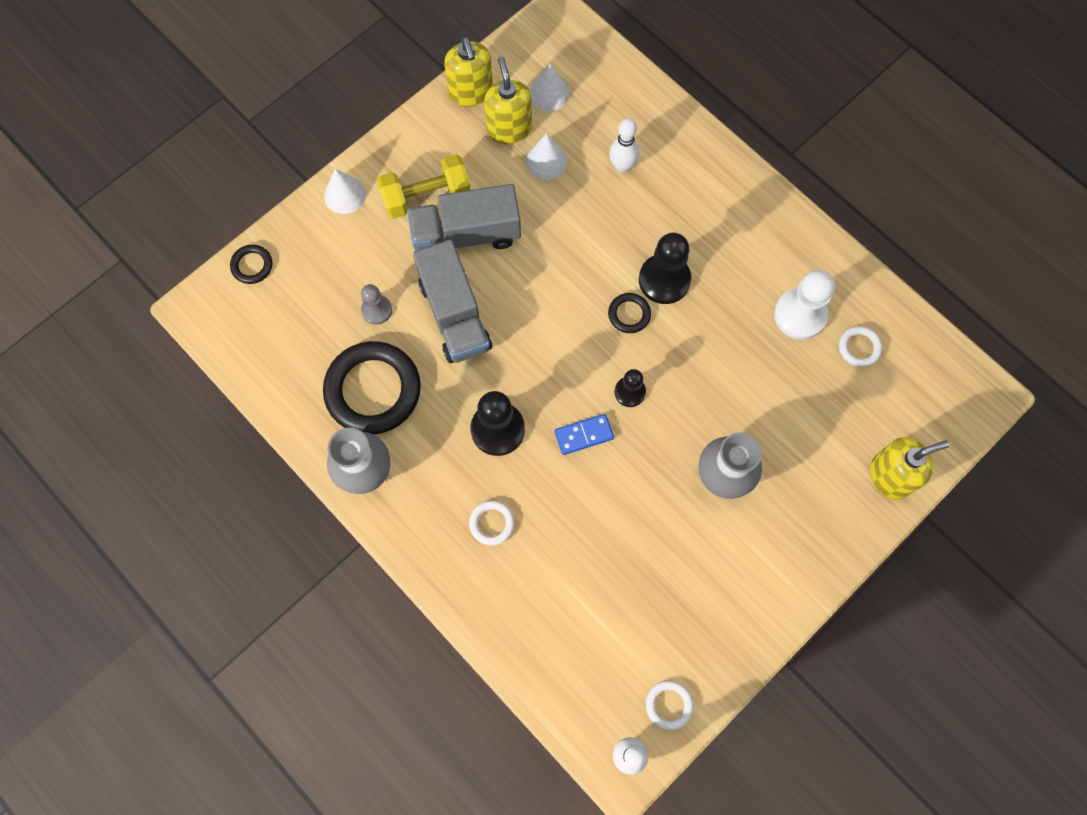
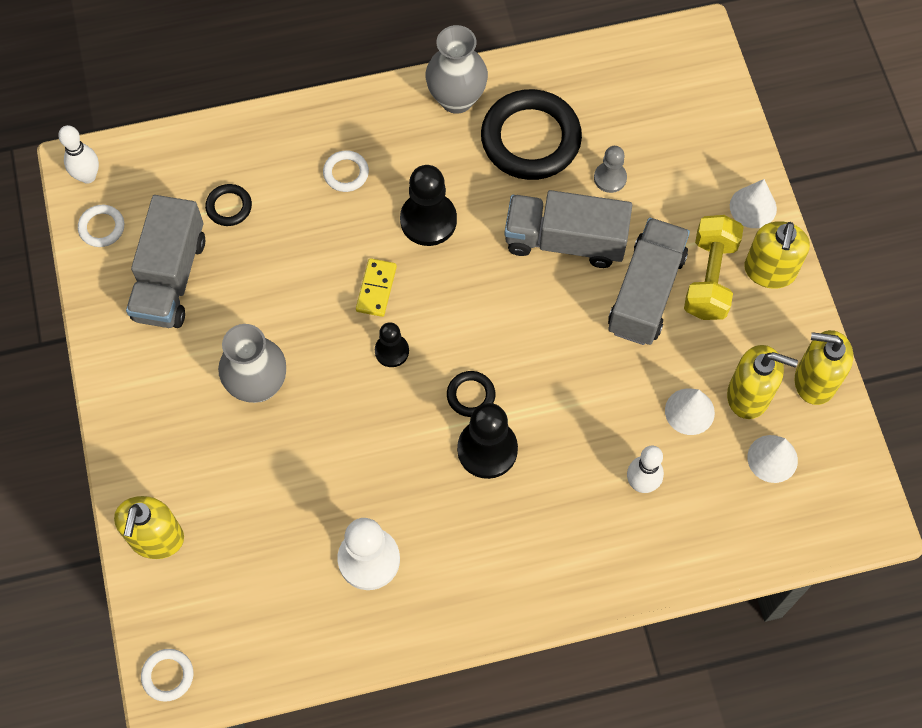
camera: 120 degrees right, 5 degrees down
black ring [230,244,272,284] -> black ring moved to [205,184,252,226]
blue domino [555,414,614,455] -> yellow domino [356,258,397,317]
white ring [839,326,882,367] -> white ring moved to [141,649,193,702]
none -> grey truck [126,195,205,328]
none -> yellow soap dispenser [744,221,810,289]

